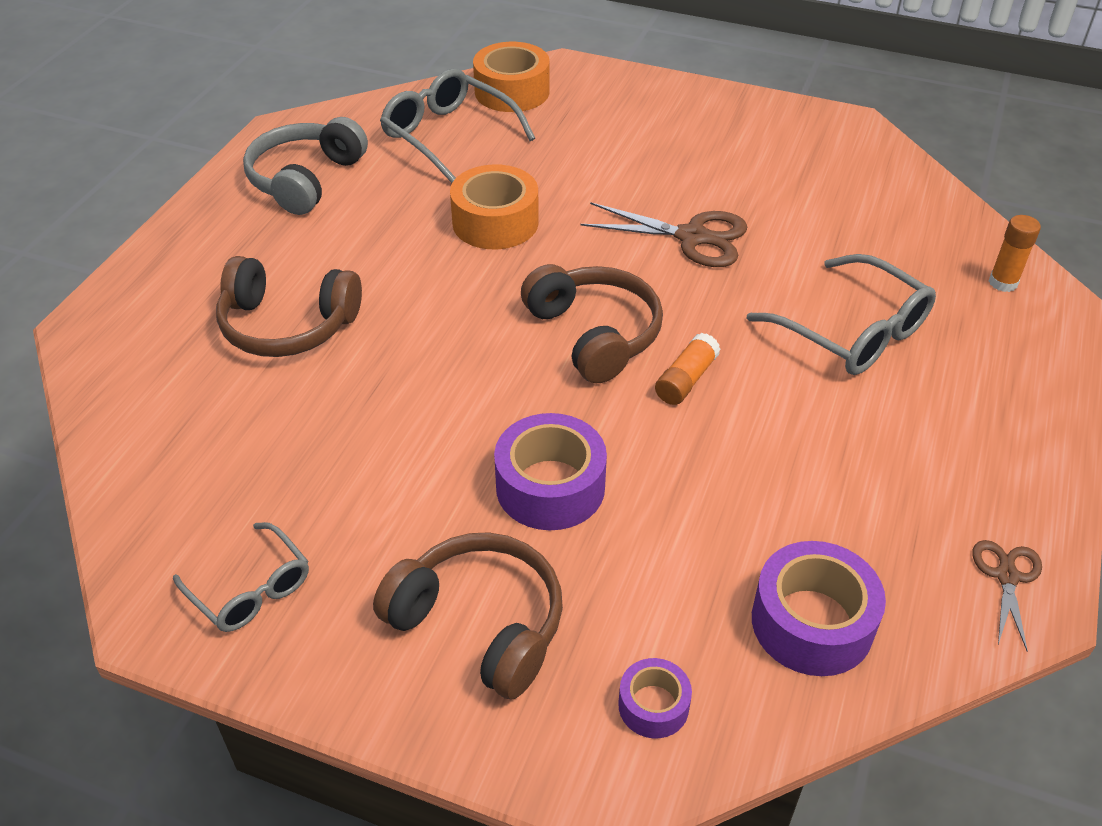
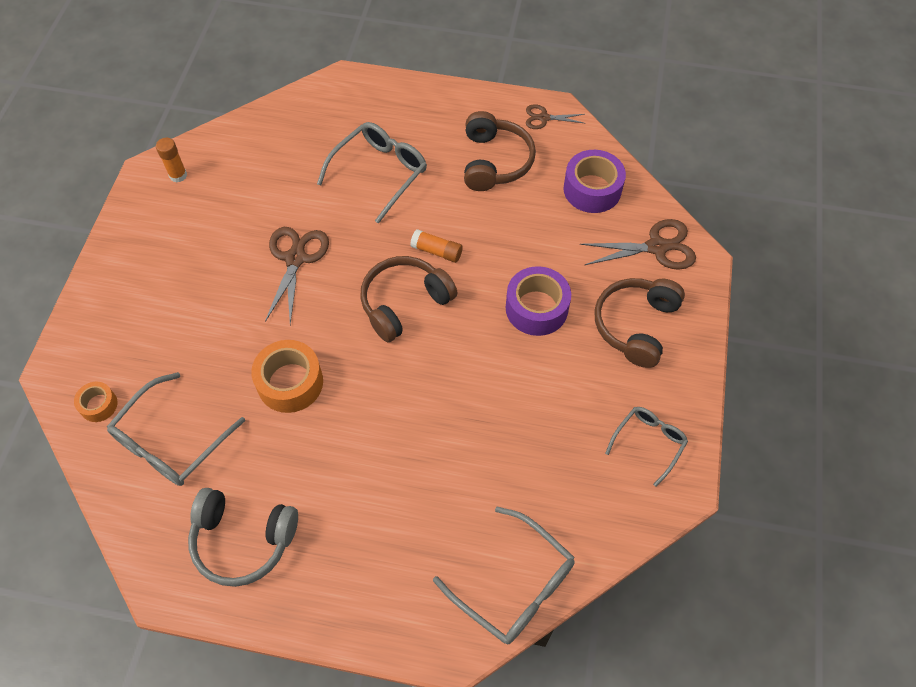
camera: 100 degrees left, 15 degrees up
brown headphones [216,256,362,357] -> brown headphones moved to [464,111,536,191]
orange tape [473,42,549,112] -> orange tape [74,382,117,422], size x0.55
purple tape [618,658,692,738] -> brown scissors [580,219,696,270]
orange glue stick [989,215,1041,292] -> orange glue stick moved to [156,138,187,183]
none -> grey glasses [433,507,575,645]

